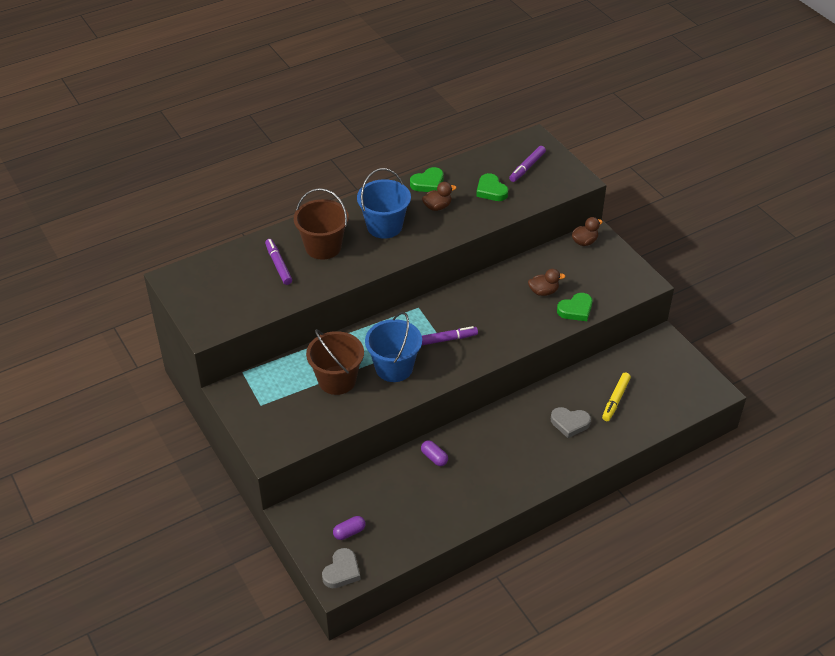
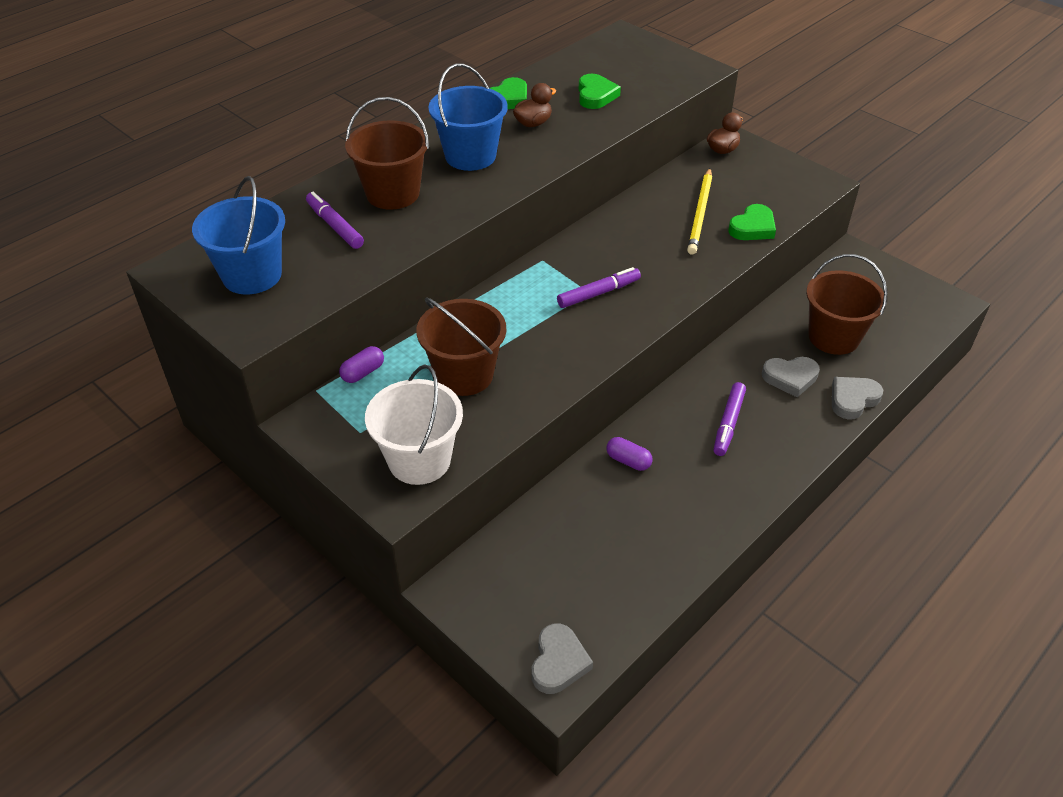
camera: 15 degrees left, 0 degrees up
purple capsule [333,516,366,540] -> purple capsule moved to [339,346,384,383]
blue bucket [365,312,422,382] -> blue bucket moved to [192,176,285,294]
green heart [476,173,508,201] -> green heart turned 135 degrees counterclockwise [579,74,621,109]
purple marker [509,146,546,182] -> purple marker moved to [713,382,746,456]
brown duck [528,269,565,296] -> yellow pencil [687,168,712,255]
yellow marker [602,372,631,421] -> brown bucket [806,254,887,355]
none -> white bucket [365,364,463,485]
none -> grey heart [832,377,883,419]

